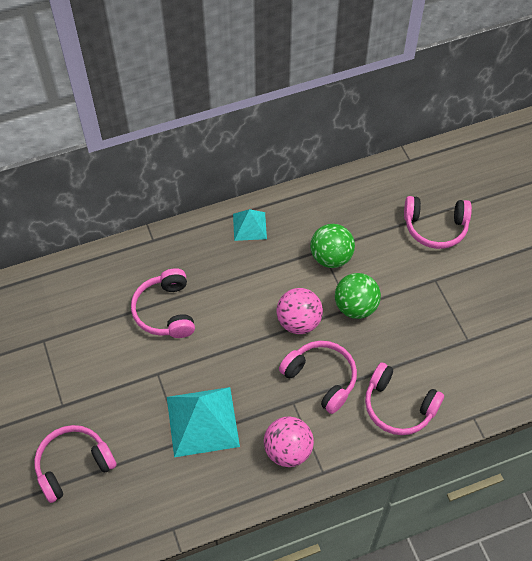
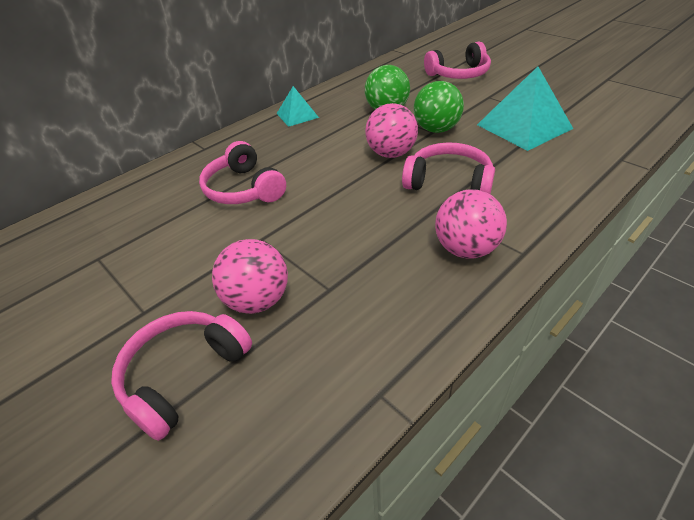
camera: 20 degrees left, 15 degrees down
turquoise pyramid [167,387,240,457] -> turquoise pyramid moved to [477,67,573,151]
pink headphones [365,363,444,435] -> none
none -> pink ball [212,239,288,314]

